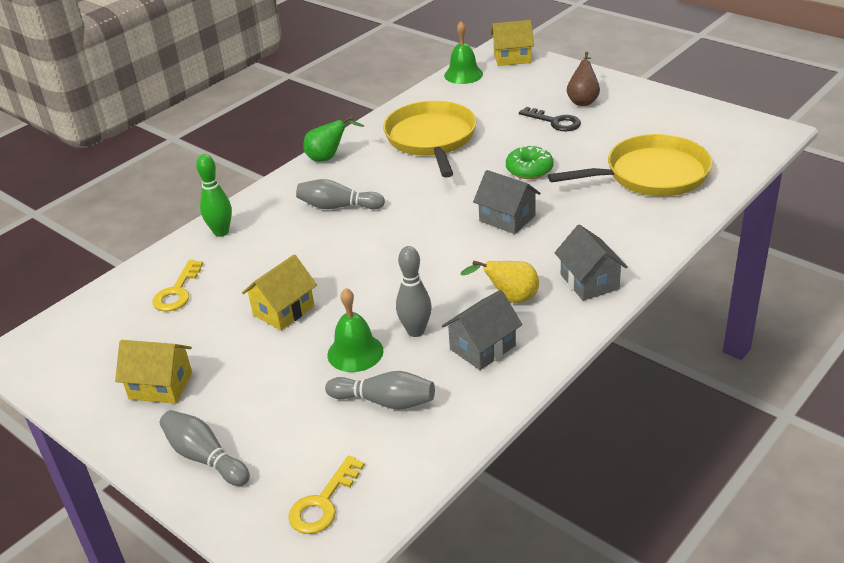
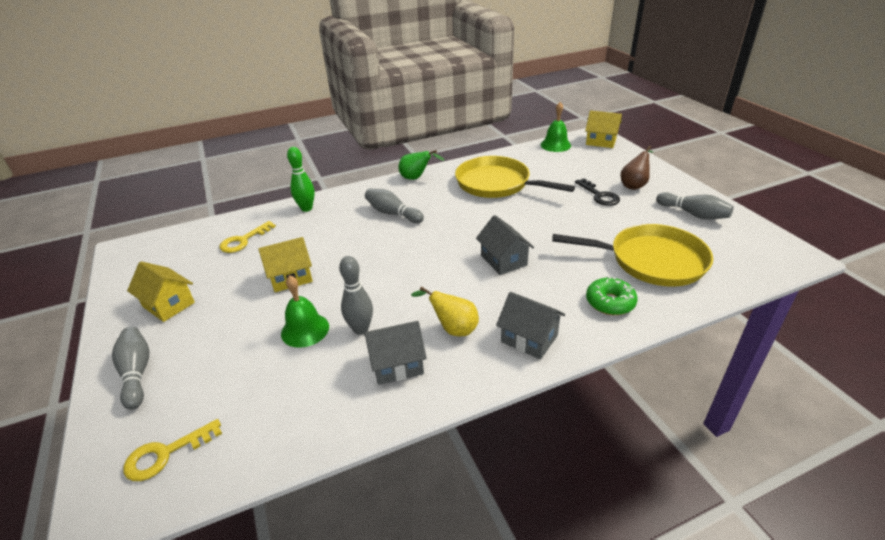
camera: 25 degrees right, 0 degrees up
grey bowling pin [325,371,435,410] -> grey bowling pin moved to [656,192,734,220]
yellow pan [383,101,476,178] -> yellow pan turned 75 degrees counterclockwise [455,156,575,198]
green donut [506,145,554,179] -> green donut moved to [586,276,637,315]
grey house [555,224,628,301] -> grey house turned 60 degrees counterclockwise [496,292,565,359]

